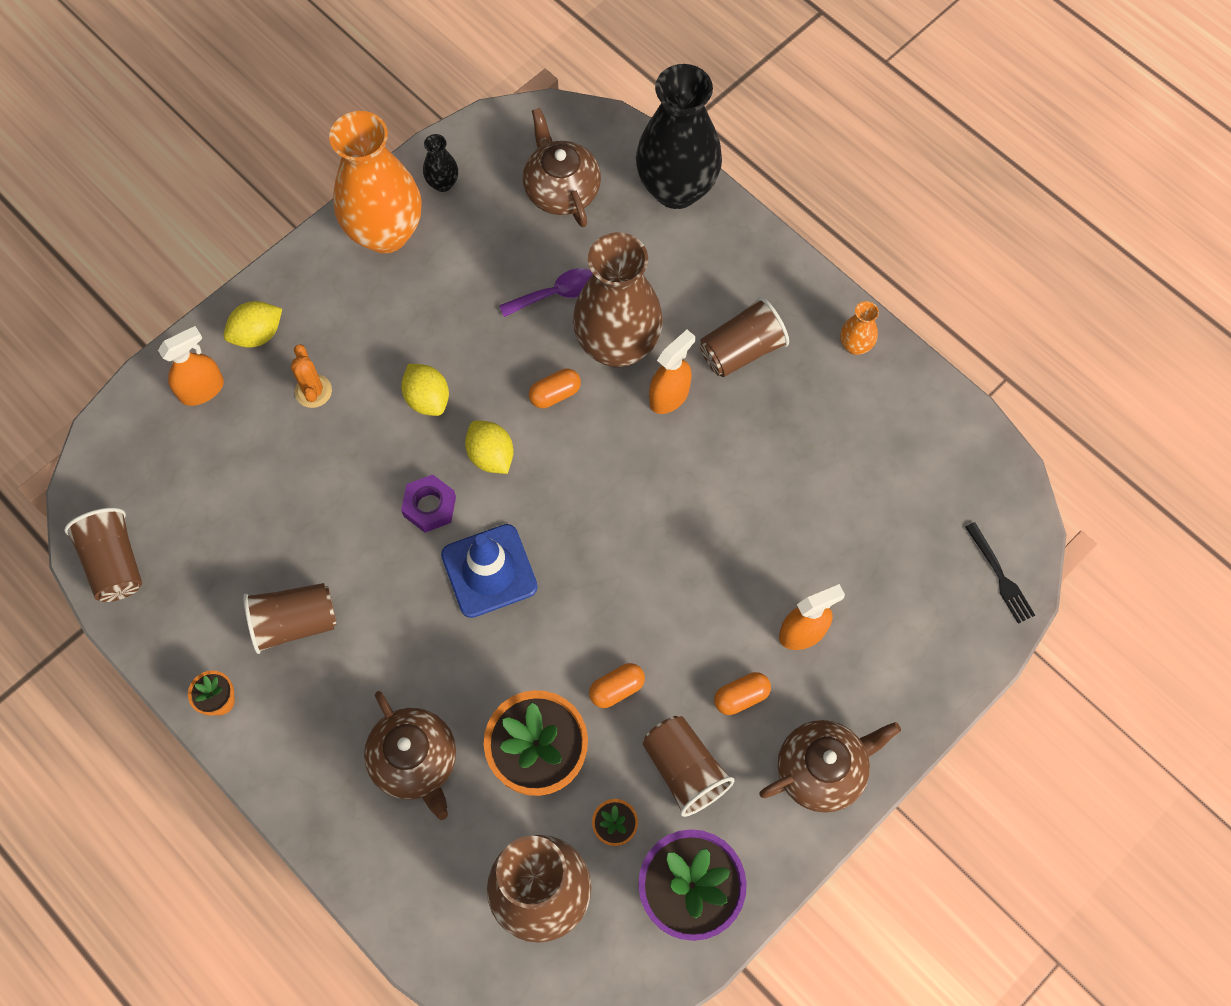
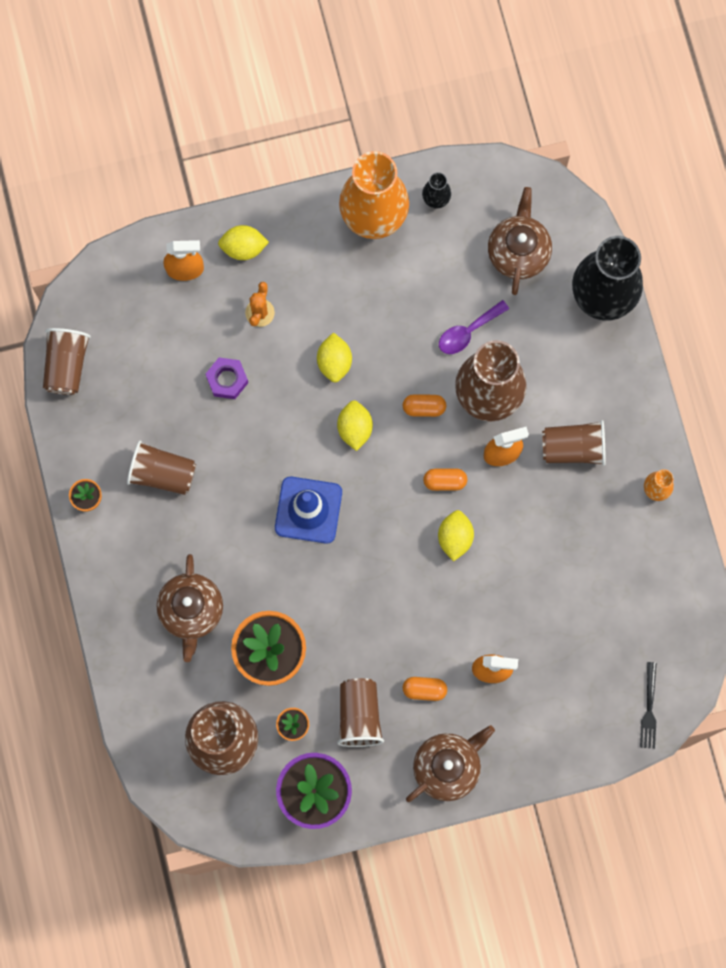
camera: 30 degrees right, 10 degrees up
purple nut [401,475,456,533] -> purple nut moved to [205,358,248,399]
purple spoon [499,268,593,317] -> purple spoon turned 135 degrees clockwise [439,300,509,354]
orange capsule [589,663,645,708] -> orange capsule moved to [423,468,468,491]
brown teapot [759,720,901,813] -> brown teapot turned 45 degrees counterclockwise [406,725,495,802]
none -> yellow lemon [438,510,474,562]

